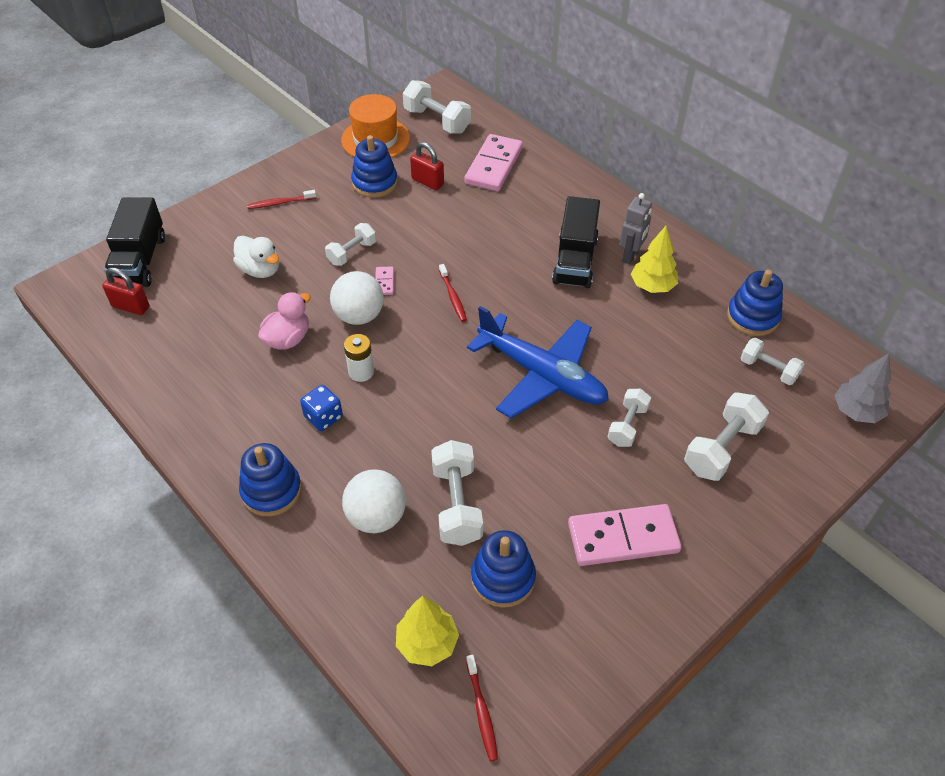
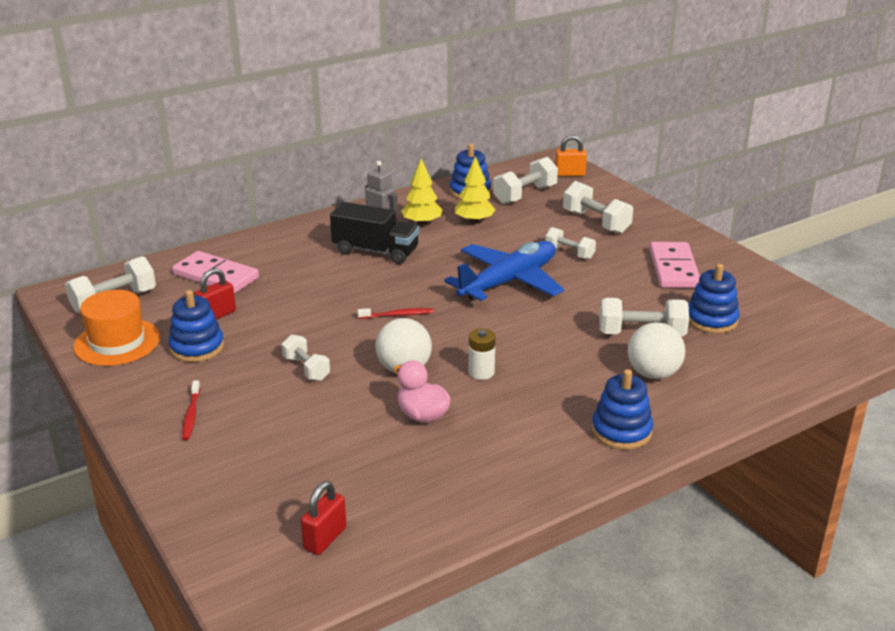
camera: 80 degrees left, 20 degrees down
black truck [104,197,165,287] -> none
white duck [233,236,279,278] -> none
blue dice [300,385,343,431] -> none
pink domino [375,267,394,295] -> none
yellow tree [396,596,459,666] -> yellow tree moved to [455,156,495,224]
red toothbrush [466,655,498,761] -> none
white dumbbell [741,338,805,385] -> white dumbbell [493,157,558,204], size x1.55
grey tree [835,353,891,423] -> orange padlock [555,135,587,176]

